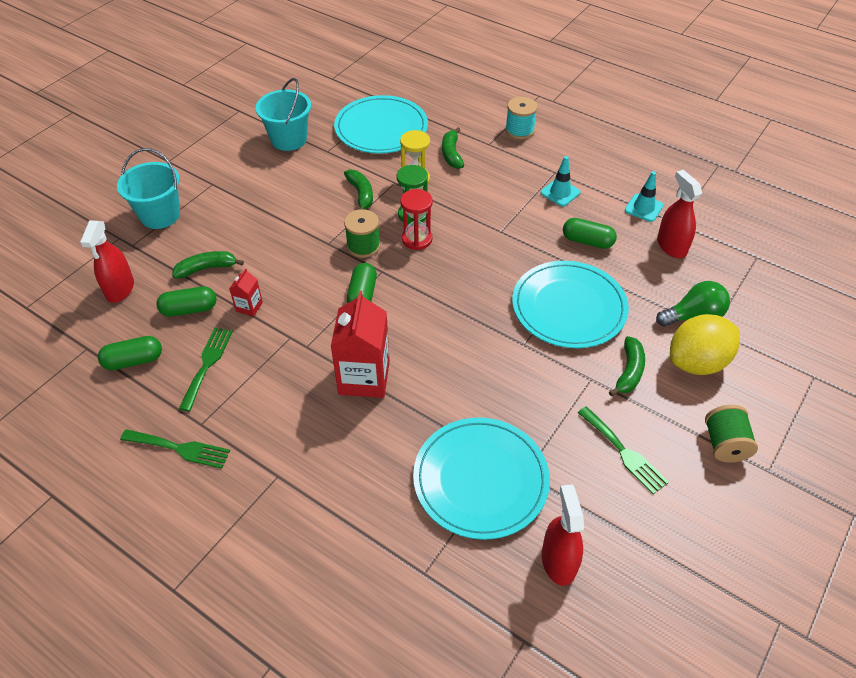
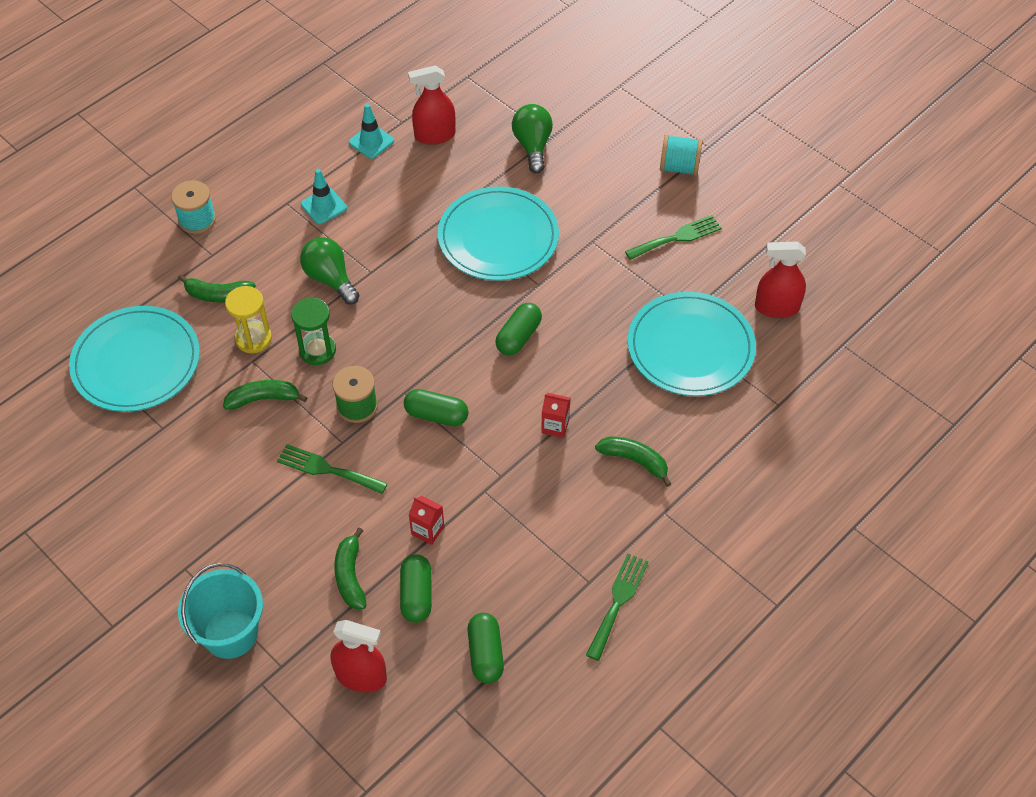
camera: 80 degrees left, 5 degrees up
green fork [179,328,233,411] -> green fork moved to [277,444,388,494]
turquoise bucket [255,78,311,151] -> none
red carton [331,291,390,398] -> red carton [541,393,570,438], size x0.47
red hourglass [400,189,433,250] -> none
green capsule [563,218,617,249] -> green capsule moved to [495,303,542,355]
green banana [609,336,645,396] -> green banana moved to [595,436,672,487]
yellow lemon [670,314,740,375] -> none
green spool [705,405,758,462] -> turquoise spool [660,134,703,176]
none -> green light bulb [300,237,360,305]

